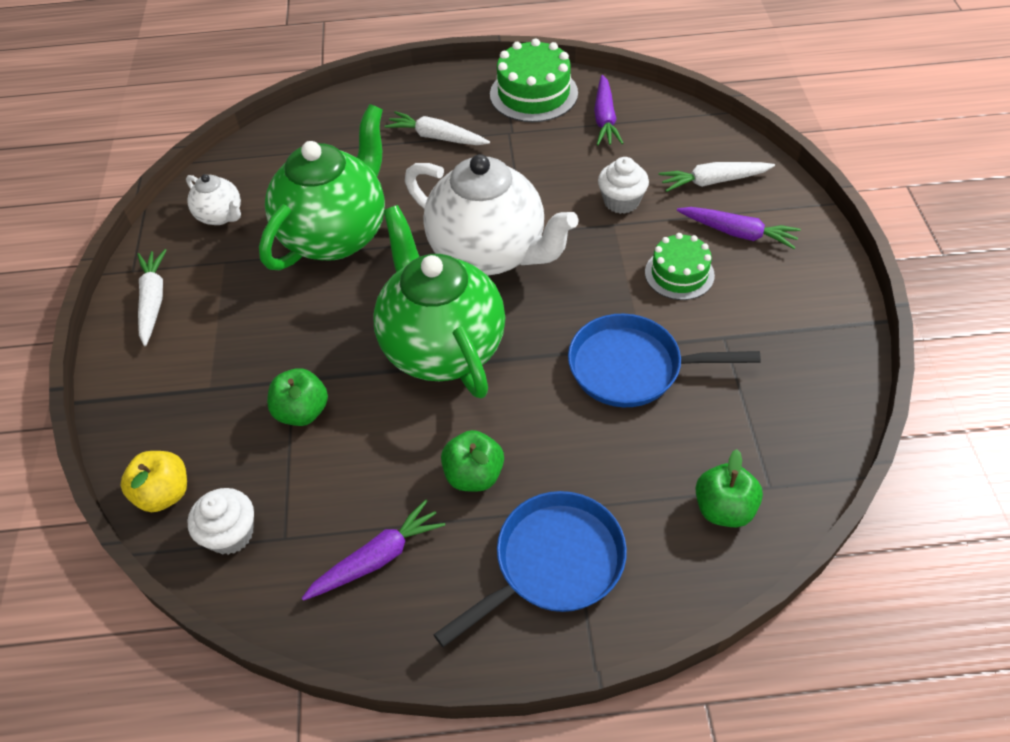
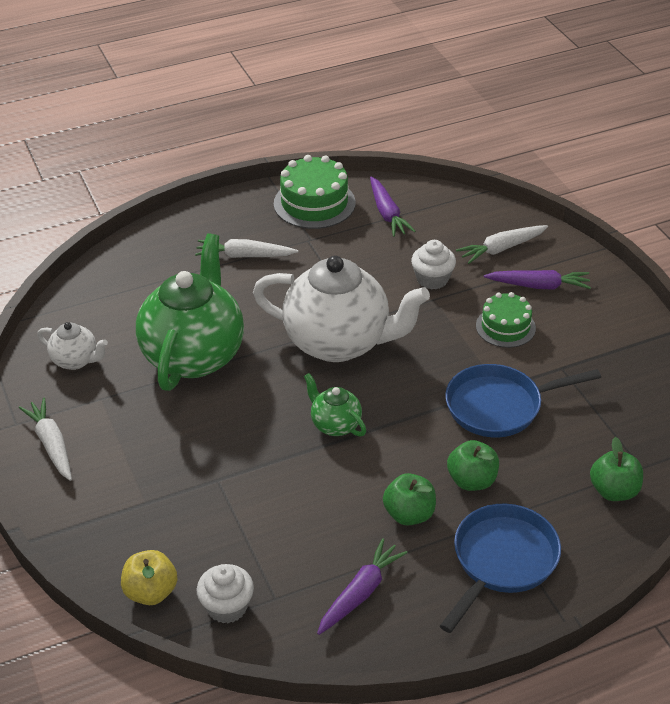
camera: 20 degrees left, 10 degrees down
green apple [267,368,328,426] -> green apple moved to [447,440,499,491]
green teapot [373,205,505,398] -> green teapot [304,373,366,437], size x0.46

